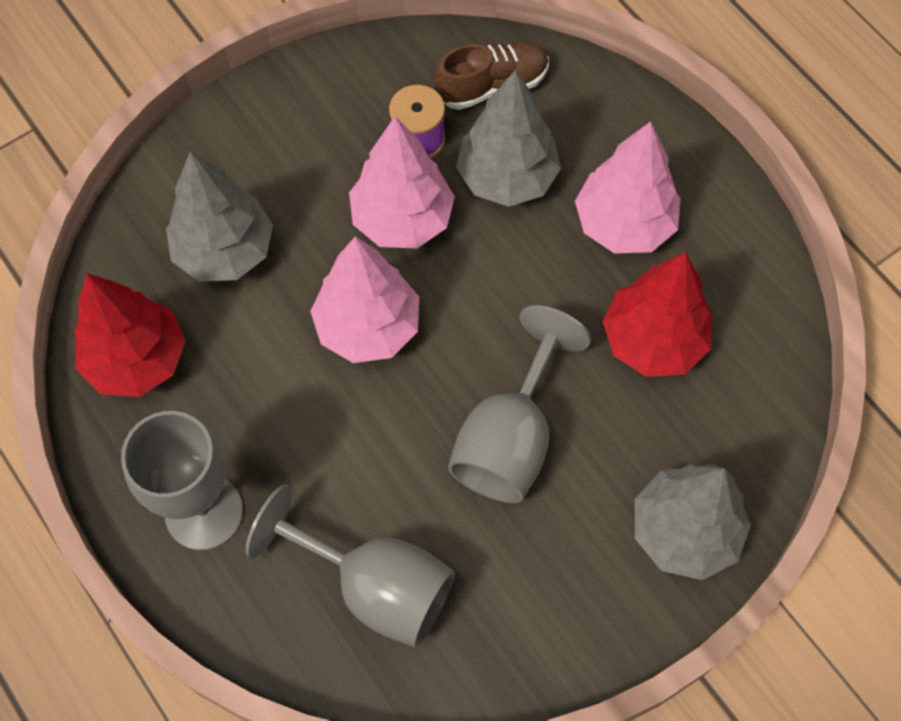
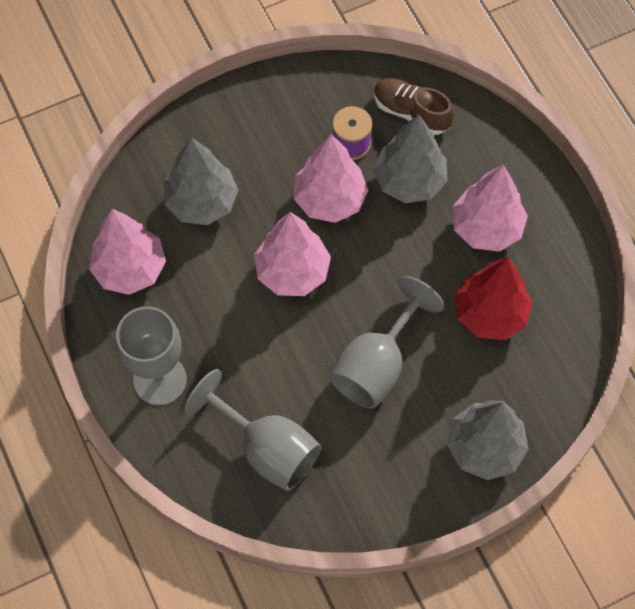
camera: 10 degrees right, 0 degrees up
red tree [74,273,186,397] -> pink tree [89,209,166,295]
brown shoe [434,42,549,110] -> brown shoe turned 135 degrees counterclockwise [374,78,454,135]

